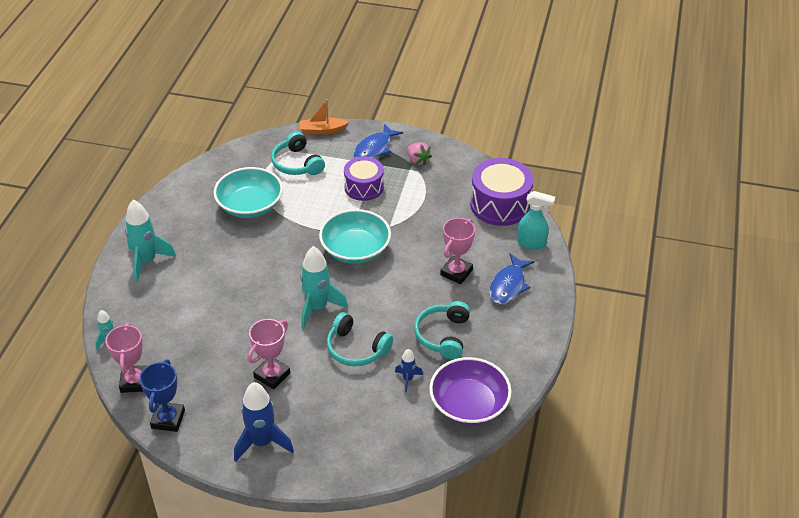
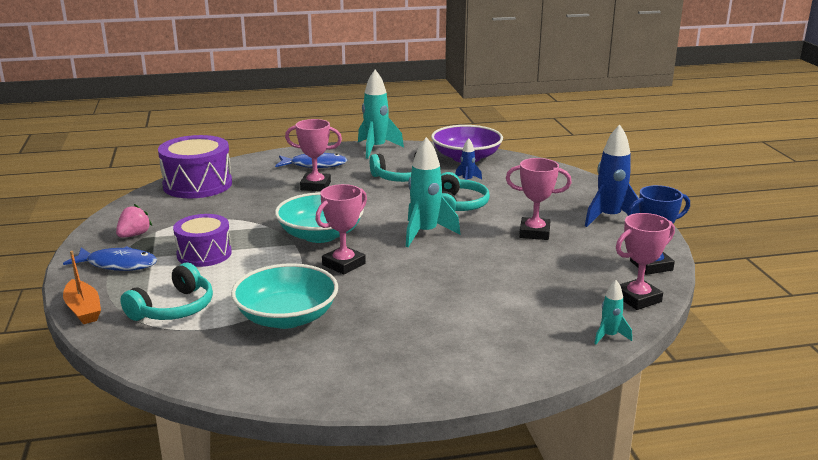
camera: 115 degrees left, 20 degrees down
turquoise rocket [125,200,176,282] -> turquoise rocket moved to [358,70,404,159]
turquoise spray bottle [517,191,555,250] -> none
none -> pink trophy [315,184,367,275]

